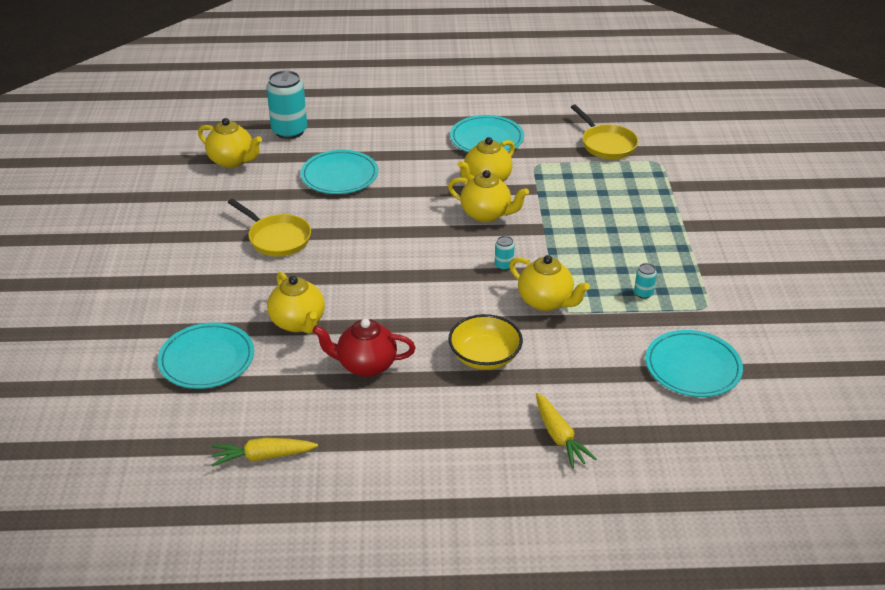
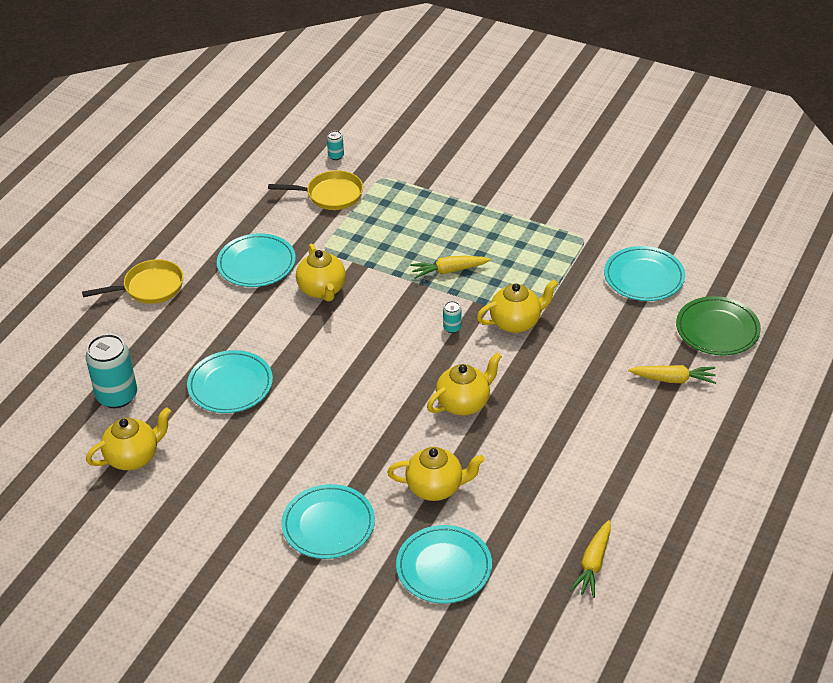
camera: 60 degrees left, 5 degrees up
yellow pan [228,199,311,257] -> yellow pan moved to [82,259,183,304]
red teapot [312,319,416,377] -> none
yellow teapot [448,170,529,222] -> yellow teapot moved to [427,352,502,416]
yellow bowl [448,314,523,370] -> none
turquoise can [634,263,657,299] -> turquoise can moved to [327,131,344,160]
none -> turquoise plate [281,484,375,559]
none -> yellow carrot [410,256,491,279]
none -> green plate [676,296,761,356]

